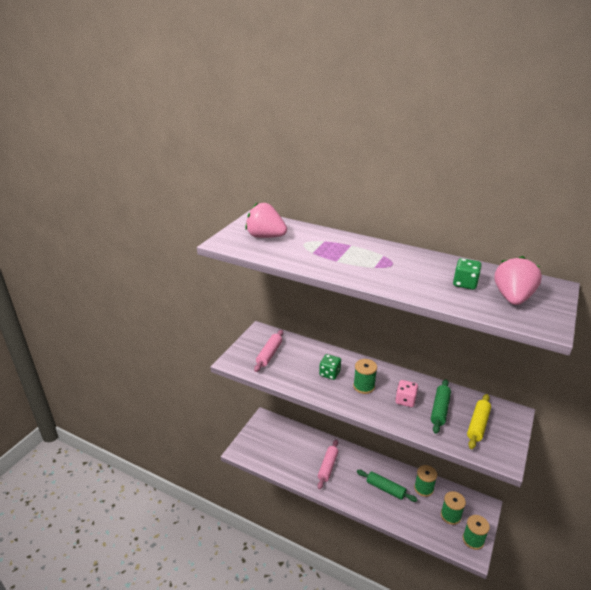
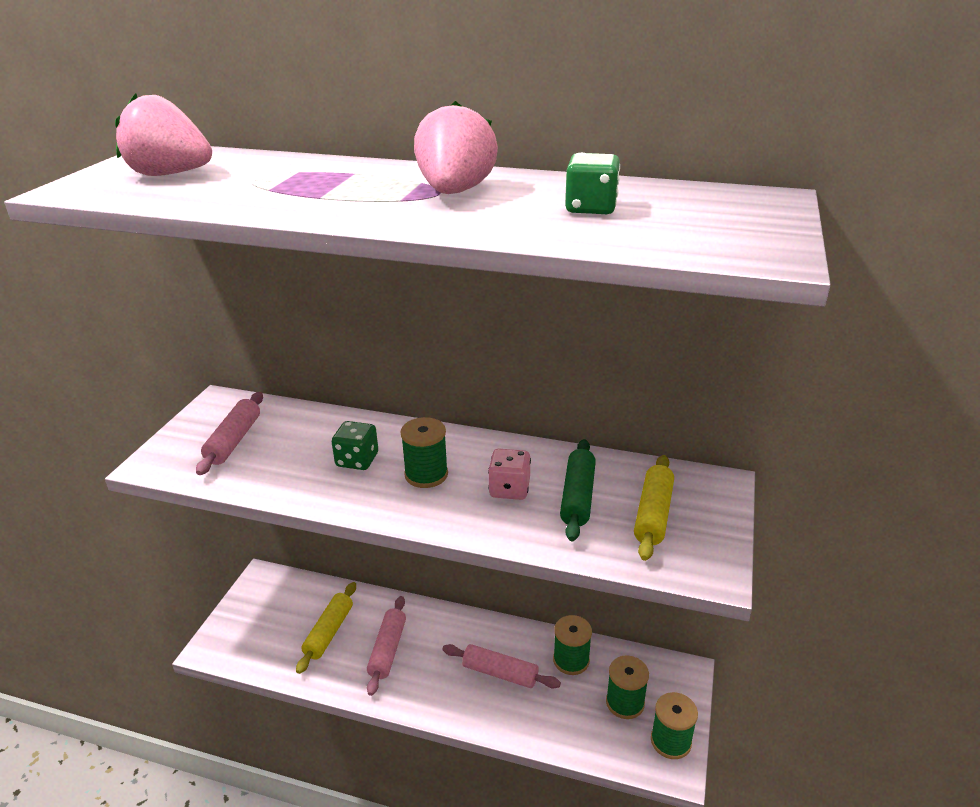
camera: 10 degrees left, 0 degrees up
green rolling pin [357,470,418,502] -> pink rolling pin [442,644,561,689]
pink strawberry [494,256,542,305] -> pink strawberry moved to [414,101,498,194]
none -> yellow rolling pin [296,582,356,674]

